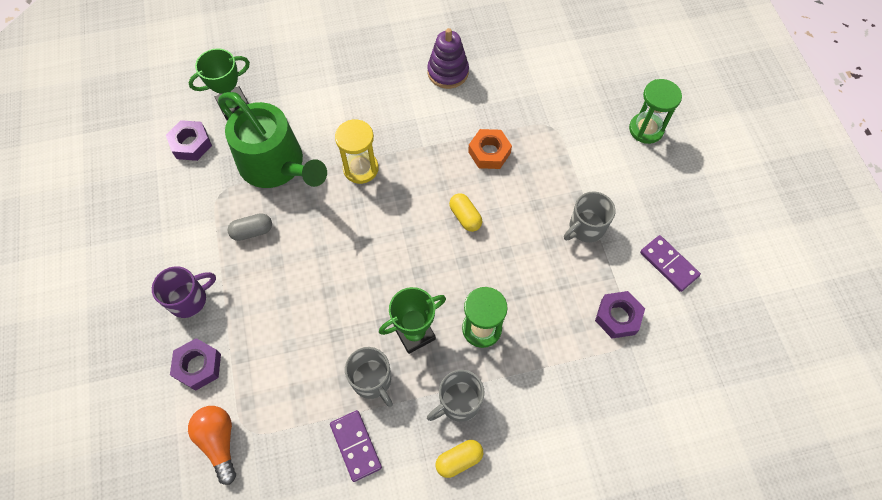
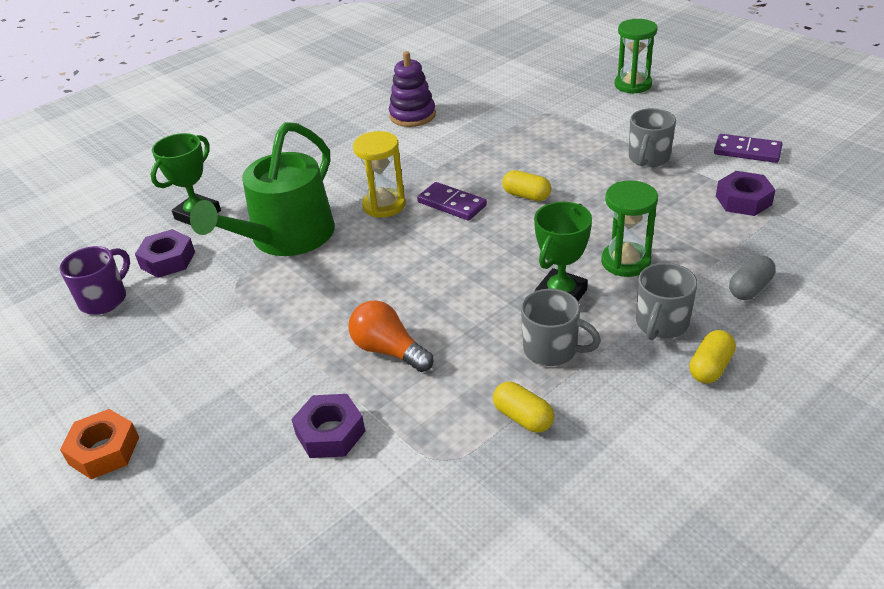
camera: 25 degrees left, 25 degrees down
purple mug [152,266,216,318] -> purple mug moved to [59,246,130,315]
orange light bulb [188,406,236,485] -> orange light bulb moved to [348,300,433,372]
green watering can [218,92,327,188] -> green watering can turned 105 degrees clockwise [190,122,335,256]
grey capsule [227,213,272,241] -> grey capsule moved to [729,255,776,300]
purple domino [330,410,382,482] -> purple domino moved to [417,182,487,221]
orange nut [468,129,512,169] -> orange nut moved to [60,409,139,479]
none -> yellow capsule [493,382,554,433]

